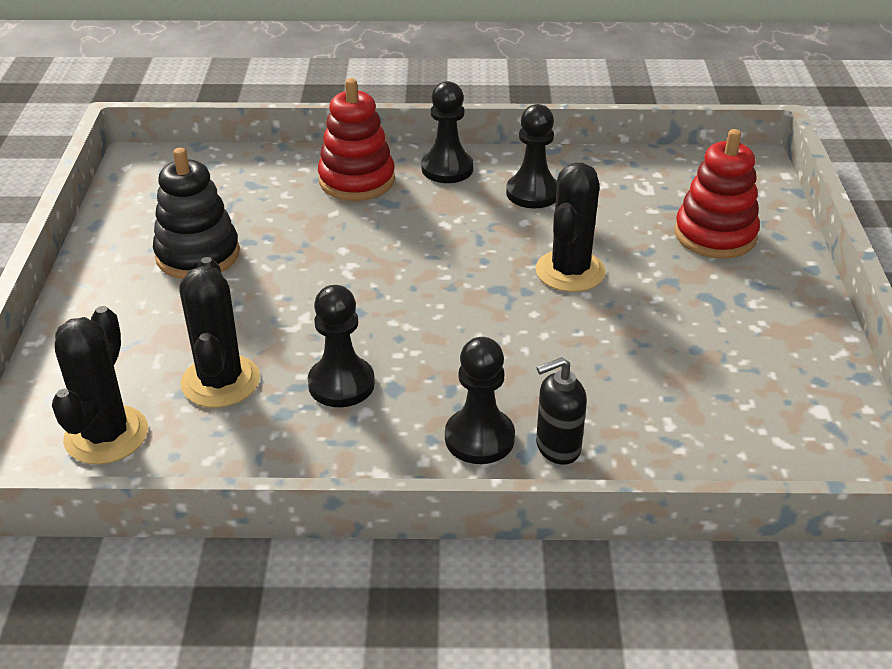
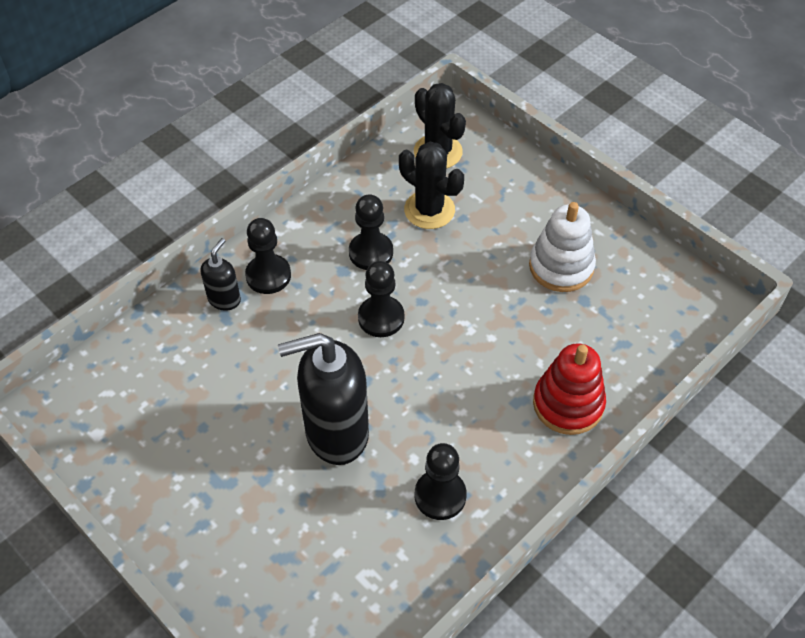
camera: 135 degrees right, 15 degrees up
black stacking toy [153,148,240,279] -> white stacking toy [529,202,596,292]
black pawn [422,81,474,183] -> black pawn moved to [358,261,404,337]
black cactus [536,163,606,292] -> black soap dispenser [278,333,369,465]
red stacking toy [675,129,760,259] -> none

